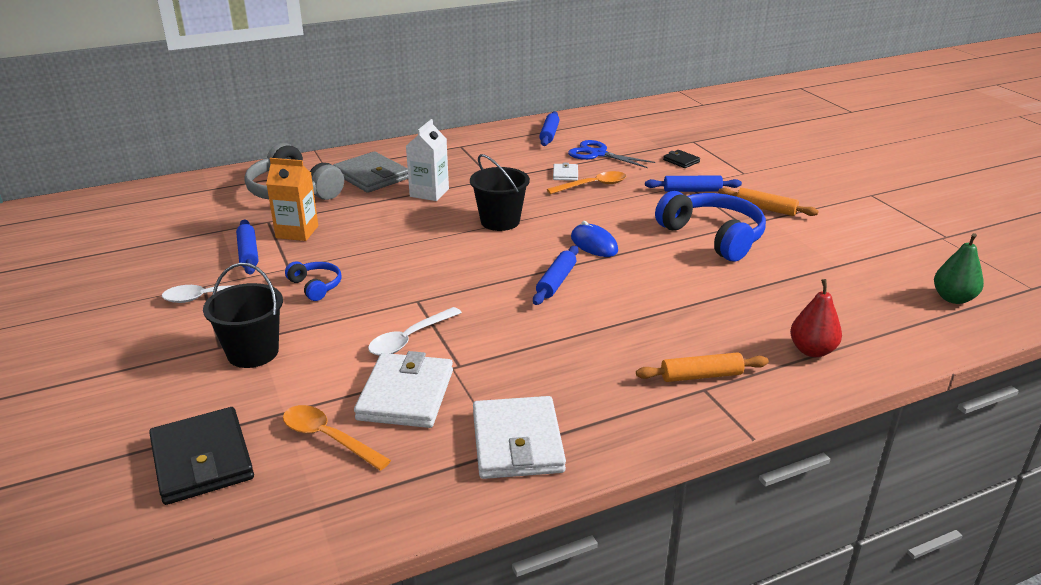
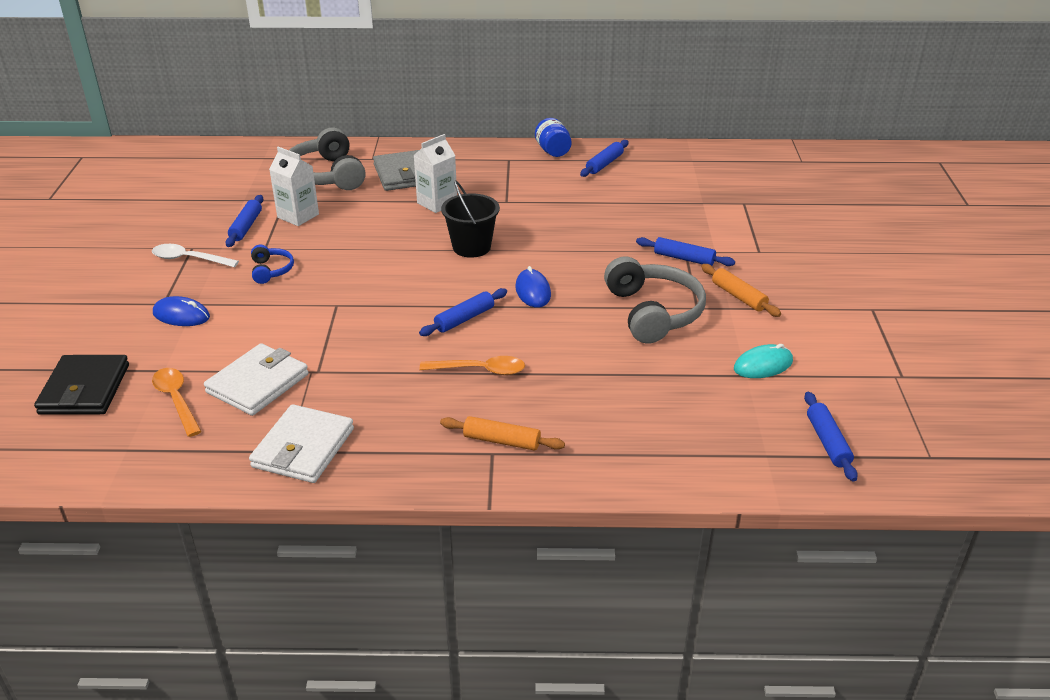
camera: 25 degrees right, 5 degrees up
black bucket [203,263,283,368] -> blue mouse [153,296,210,326]
orange carton [266,158,318,241] -> white carton [269,147,319,226]
white spoon [368,307,462,356] -> none
orange spoon [547,171,626,194] -> orange spoon moved to [419,356,525,375]
white wallet [553,163,578,181] -> none
blue scissors [568,140,655,168] -> none
blue headphones [655,191,766,261] -> grey headphones [604,257,706,344]
black wallet [663,150,700,168] -> none
red pear [790,279,842,357] -> none
green pear [934,233,984,304] -> blue rolling pin [804,392,858,482]
none -> blue jar [535,118,572,157]
none -> turquoise mouse [734,344,793,378]

